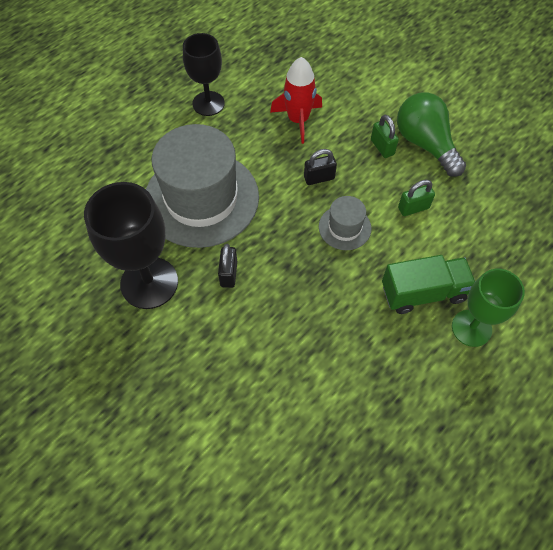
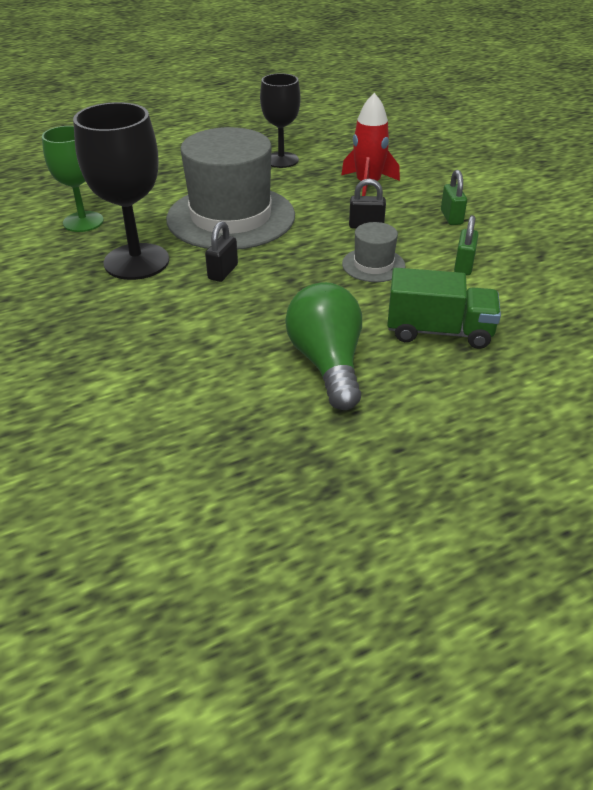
camera: 20 degrees right, 20 degrees down
green light bulb [397,92,466,177] -> green light bulb moved to [285,282,362,410]
green padlock [398,180,435,216] -> green padlock turned 75 degrees counterclockwise [454,215,478,276]
green goblet [452,269,525,347] -> green goblet moved to [42,126,104,232]

